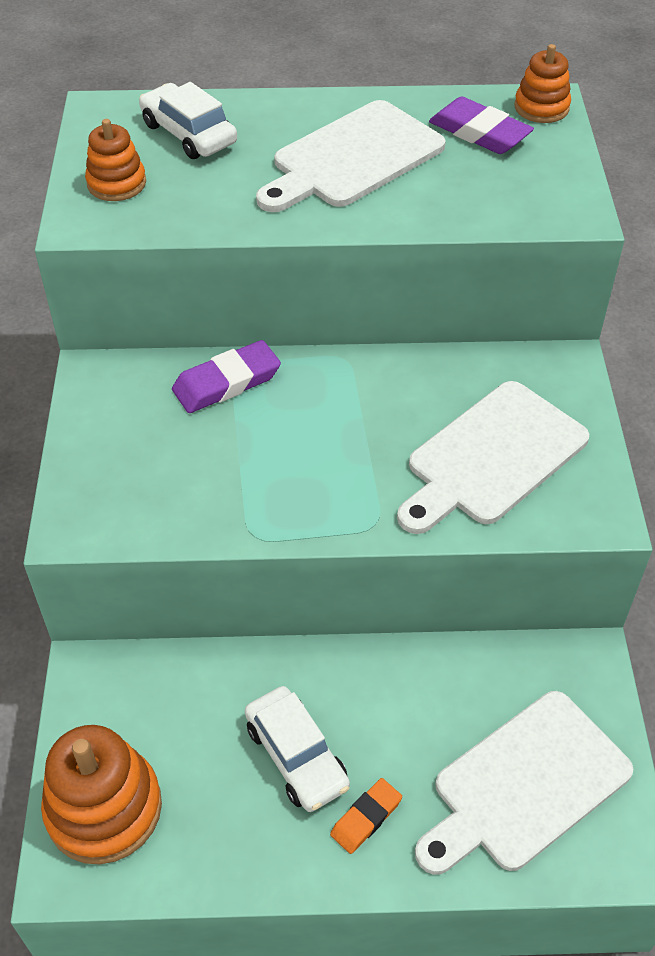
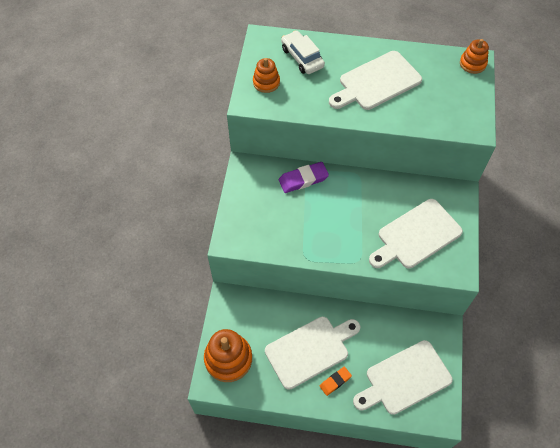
camera: 10 degrees right, 10 degrees up
white car [245,686,350,812] -> white cutting board [265,317,360,390]
purple eraser [429,97,534,154] -> none

